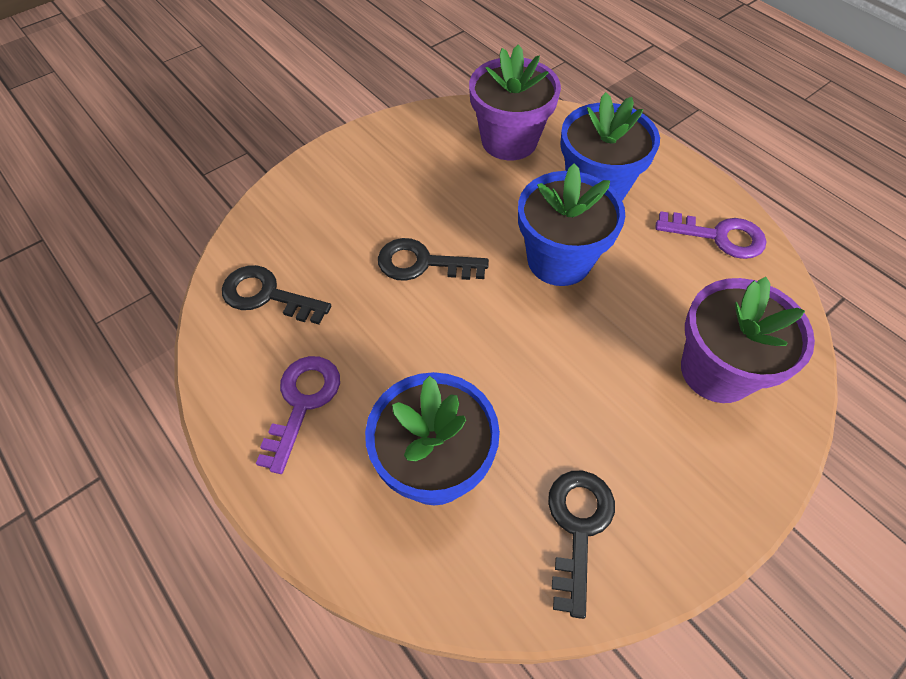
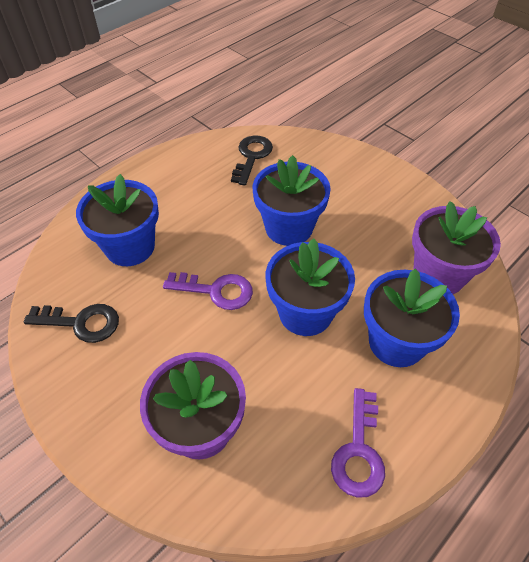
camera: 85 degrees right, 5 degrees down
purple key [256,356,340,474] -> purple key moved to [163,272,253,310]
black key [378,238,489,281] -> blue flower pot [252,155,331,246]

